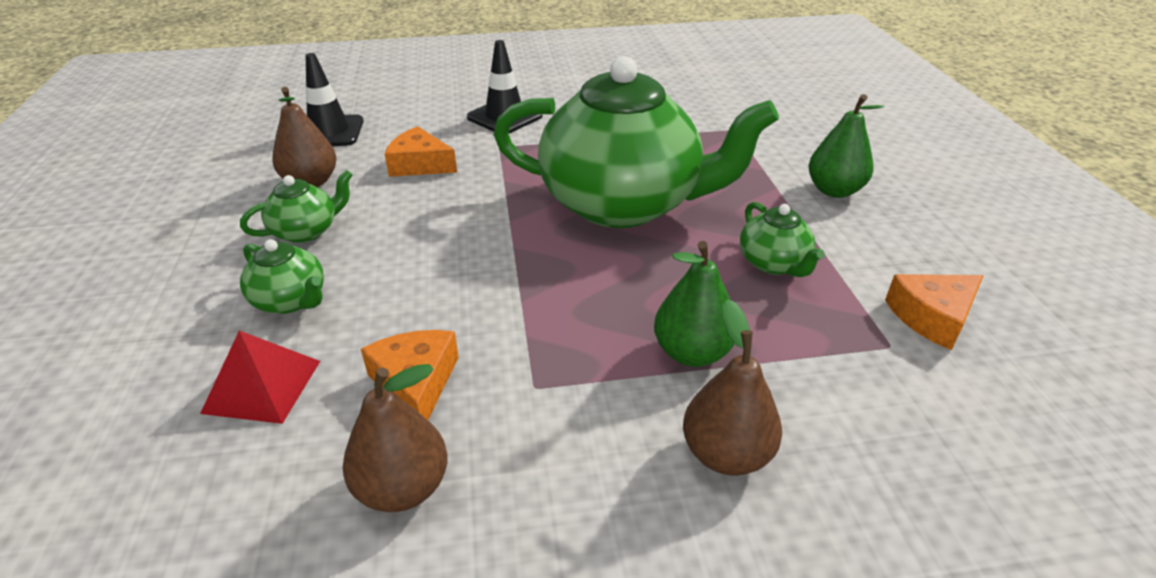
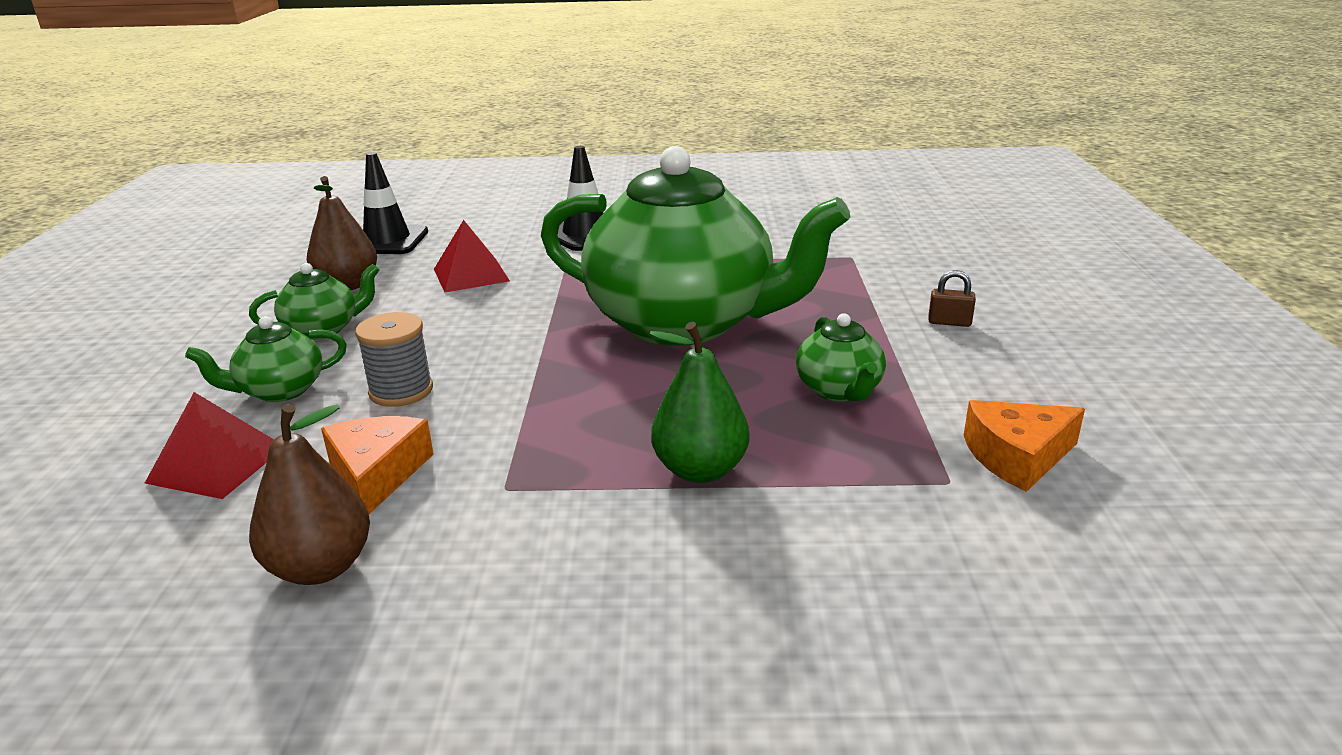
camera: 10 degrees right, 10 degrees down
green teapot [240,239,324,314] -> green teapot turned 105 degrees clockwise [185,316,347,402]
orange cheese [385,126,457,177] -> red pyramid [434,220,510,292]
brown pear [683,299,782,476] -> none
green pear [808,94,884,198] -> brown padlock [928,270,976,327]
none -> grey spool [355,312,433,407]

